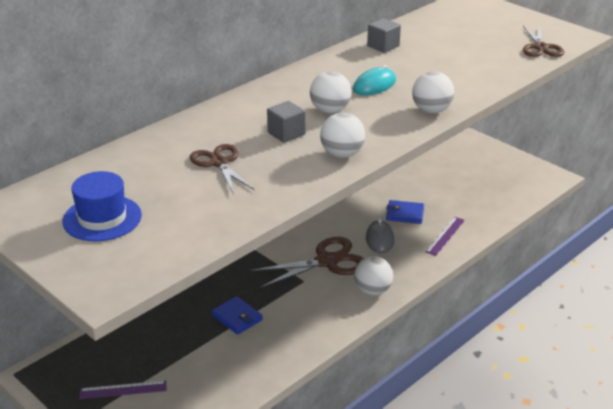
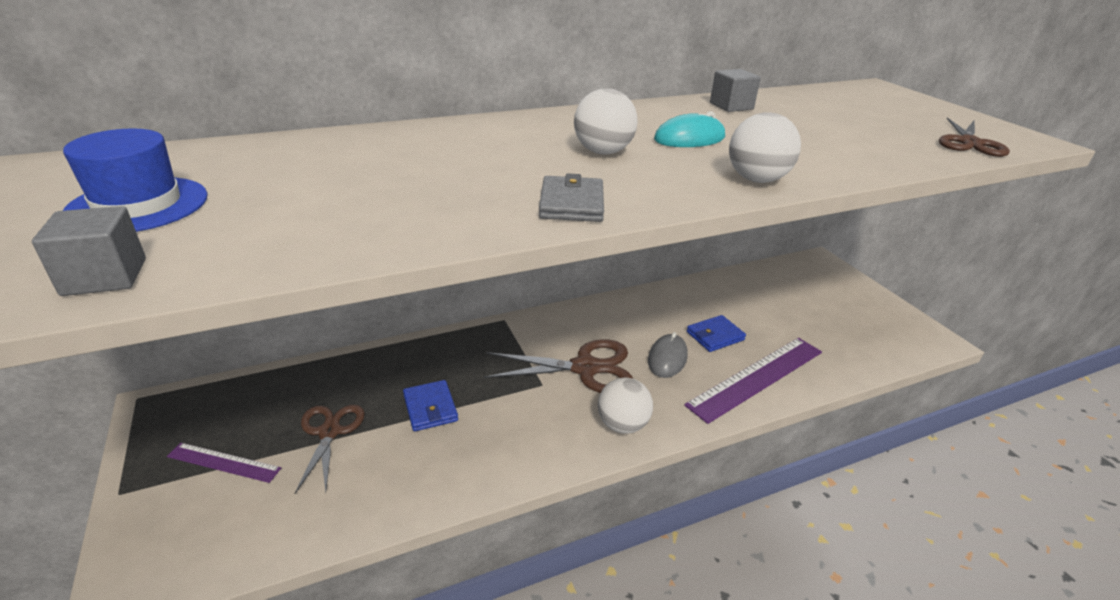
camera: 20 degrees right, 0 degrees up
brown scissors [190,144,255,194] -> brown scissors moved to [294,405,365,494]
grey cube [267,101,305,143] -> grey cube moved to [32,206,146,296]
white ball [320,113,365,158] -> grey wallet [539,173,604,222]
blue wallet [386,200,424,224] -> blue wallet turned 60 degrees counterclockwise [687,315,746,352]
purple ruler [425,217,465,256] -> purple ruler [684,338,822,424], size x1.90

